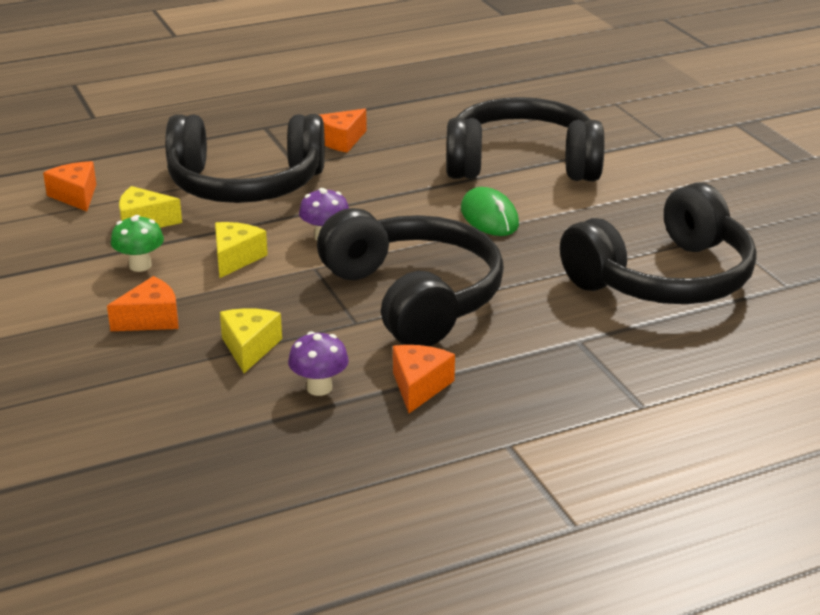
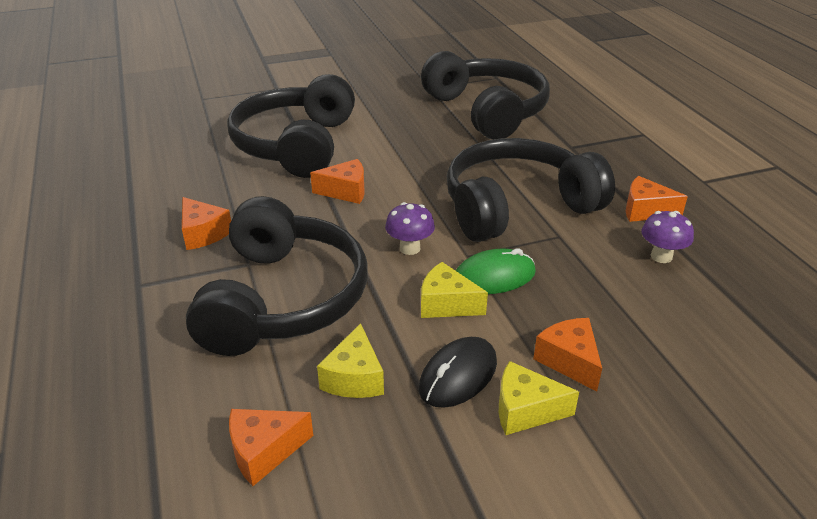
camera: 85 degrees left, 5 degrees up
green mushroom [111,215,164,272] -> black mouse [419,337,497,408]
yellow cheese [220,308,282,373] -> yellow cheese moved to [499,361,579,435]
green mouse [461,187,519,236] -> green mouse moved to [456,248,536,294]
none -> orange cheese [310,159,365,204]

